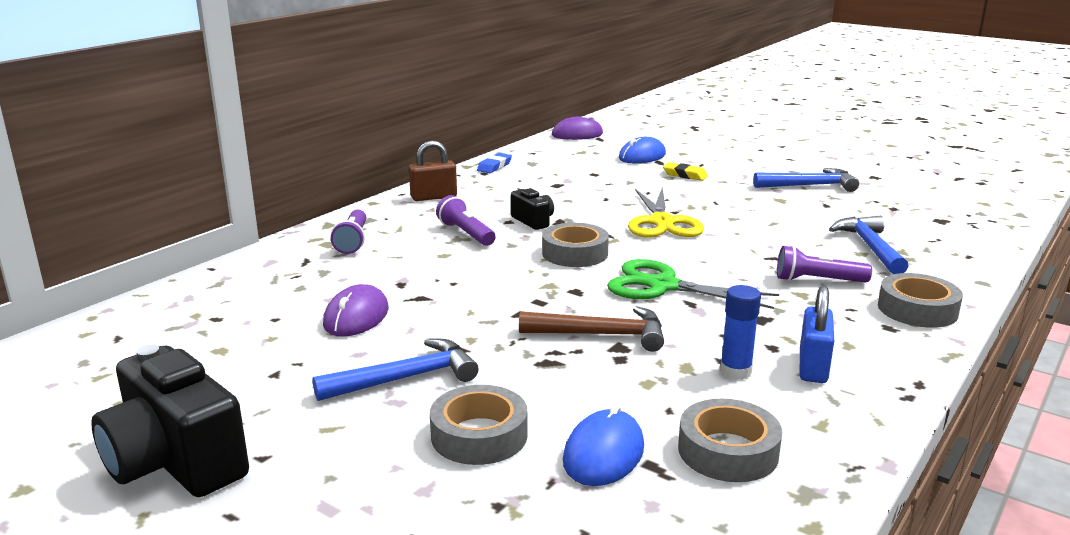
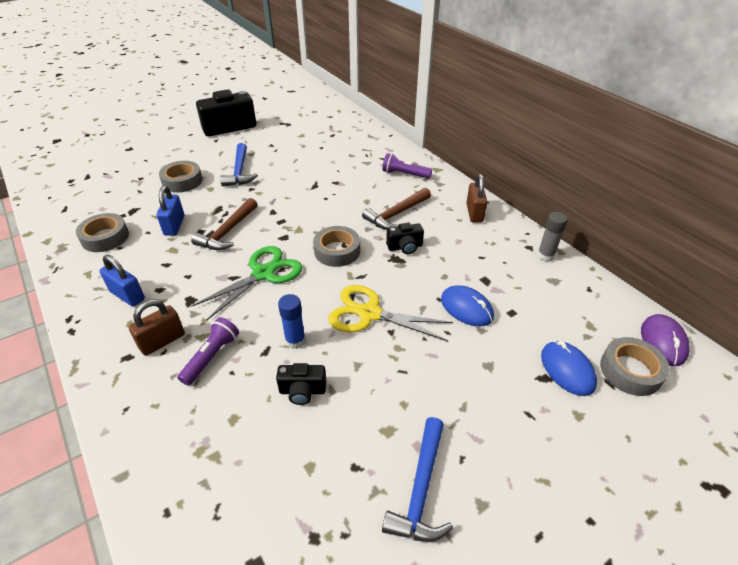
camera: 110 degrees right, 20 degrees up
purple mouse [323,284,389,337] -> none
purple flashlight [436,195,496,246] -> brown hammer [362,188,431,230]
blue eraser [477,153,512,173] -> grey glue stick [537,212,568,262]
blue mouse [563,403,644,486] -> blue mouse moved to [441,285,494,326]
yellow eraser [663,162,708,181] -> none
blue glue stick [720,285,761,380] -> blue glue stick moved to [278,294,305,349]
blue hammer [829,216,909,274] -> none
grey tape [878,273,963,328] -> grey tape moved to [600,337,670,396]
none -> brown padlock [129,300,185,356]
none -> blue padlock [157,186,184,236]
none -> black camera [276,363,326,405]

